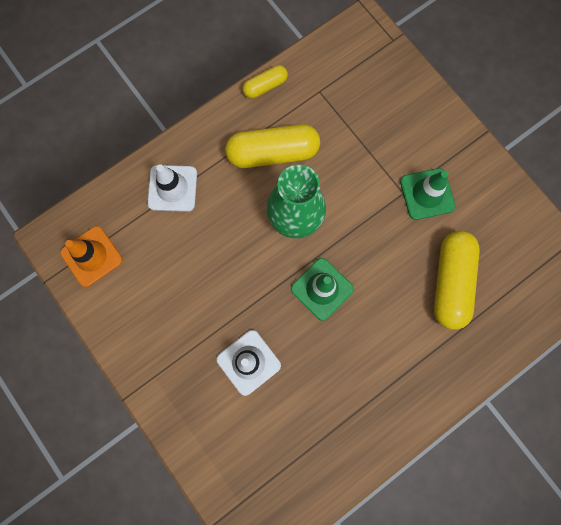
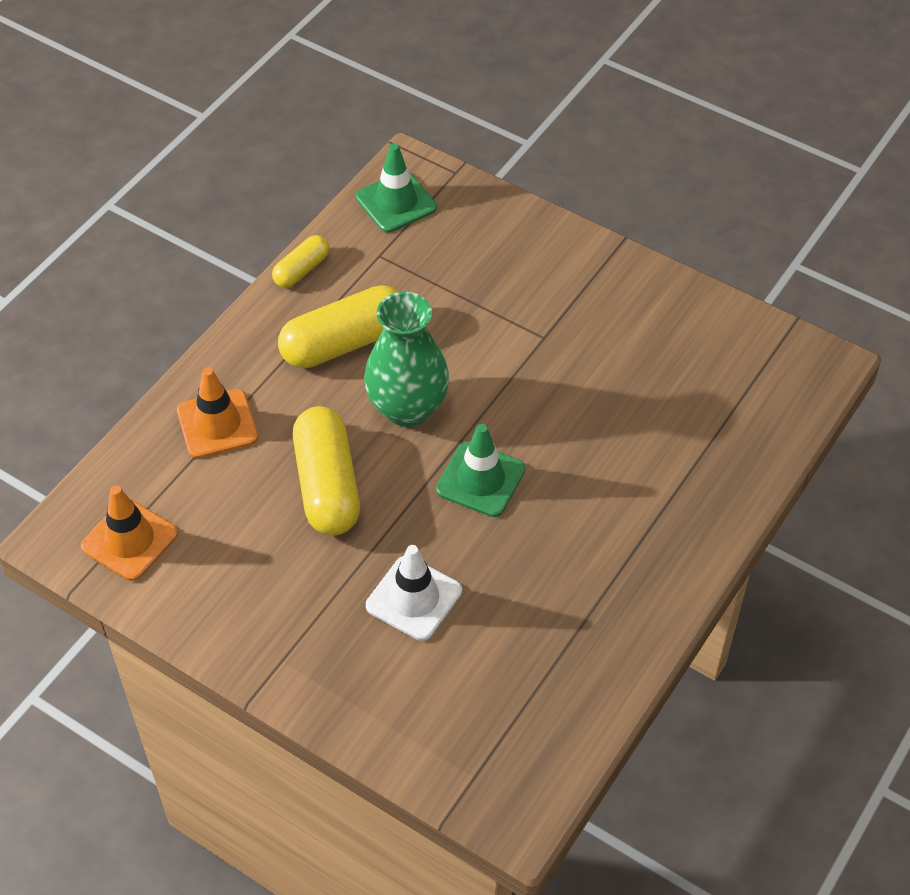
camera: 20 degrees left, 25 degrees down
white traffic cone [147,164,197,212] -> orange traffic cone [177,367,258,458]
green traffic cone [400,168,455,220] -> green traffic cone moved to [356,143,437,233]
yellow capsule [434,231,480,330] -> yellow capsule moved to [293,406,360,536]

